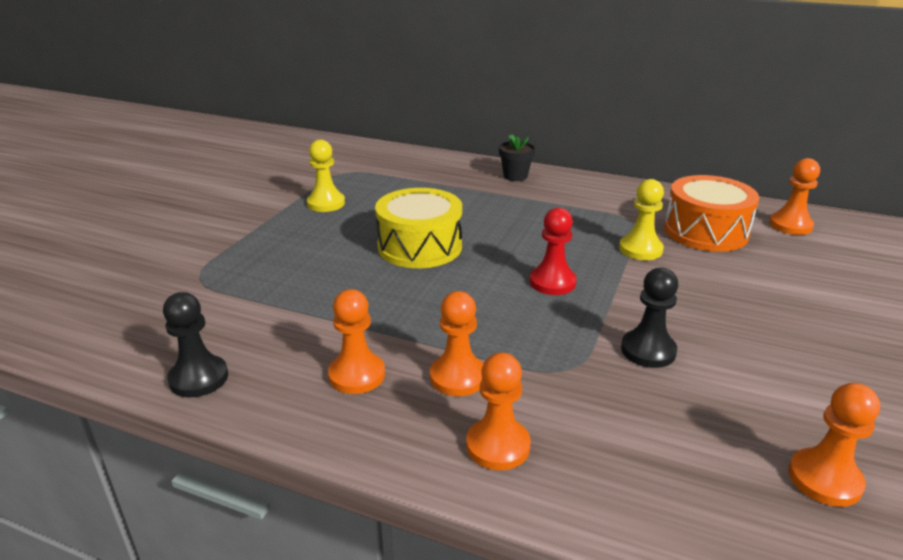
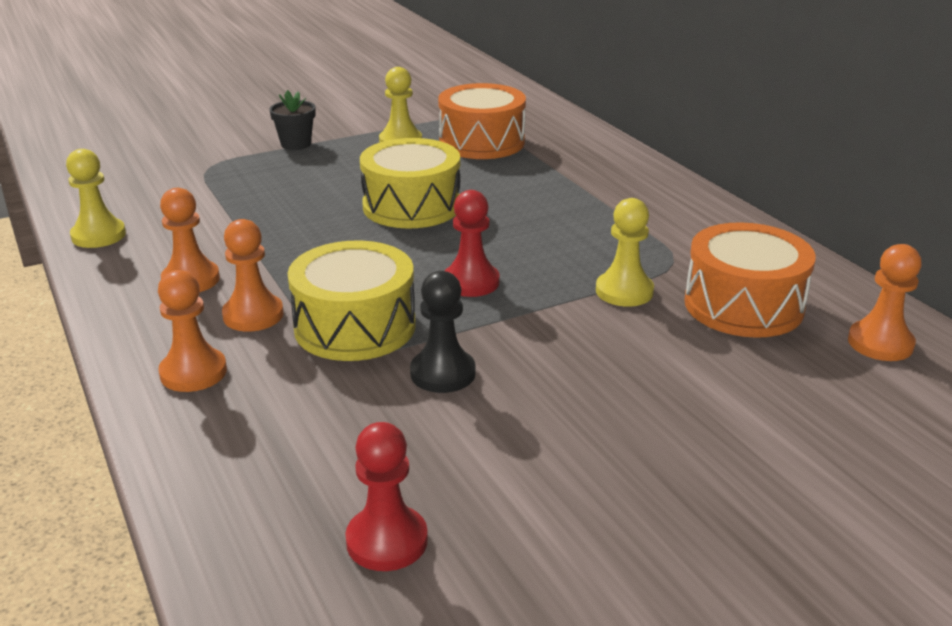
camera: 40 degrees right, 0 degrees up
black pawn [163,292,228,397] -> yellow pawn [66,149,126,248]
black flower pot [499,135,535,181] -> black flower pot moved to [269,90,316,150]
orange pawn [788,383,880,507] -> red pawn [345,422,428,571]
none -> yellow drum [288,241,416,361]
none -> orange drum [438,83,526,159]

